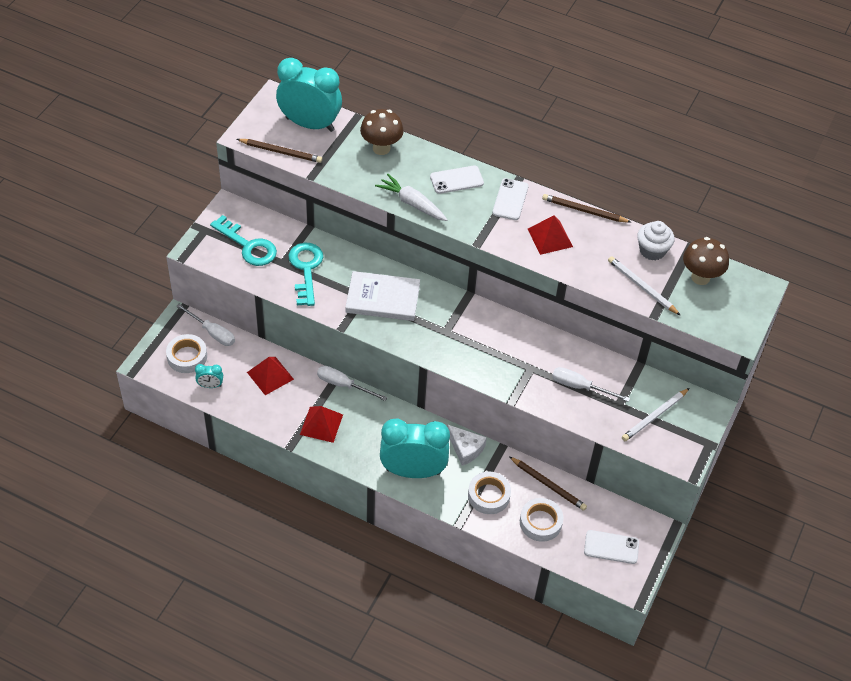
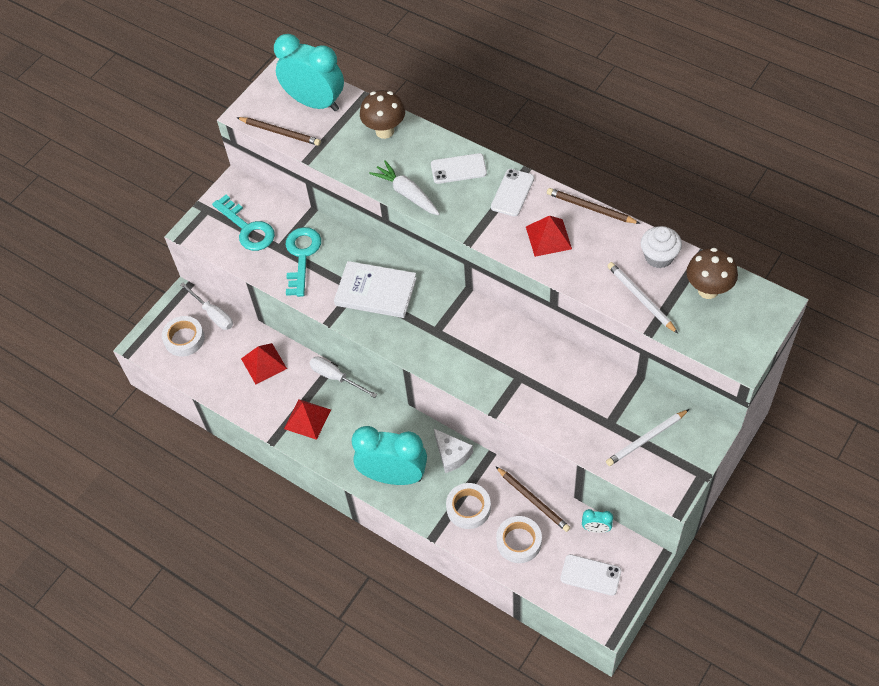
camera: 15 degrees right, 5 degrees up
turquoise clock [195,364,223,388] -> turquoise clock moved to [582,509,613,533]
white screwdriver [552,367,630,402] -> none

